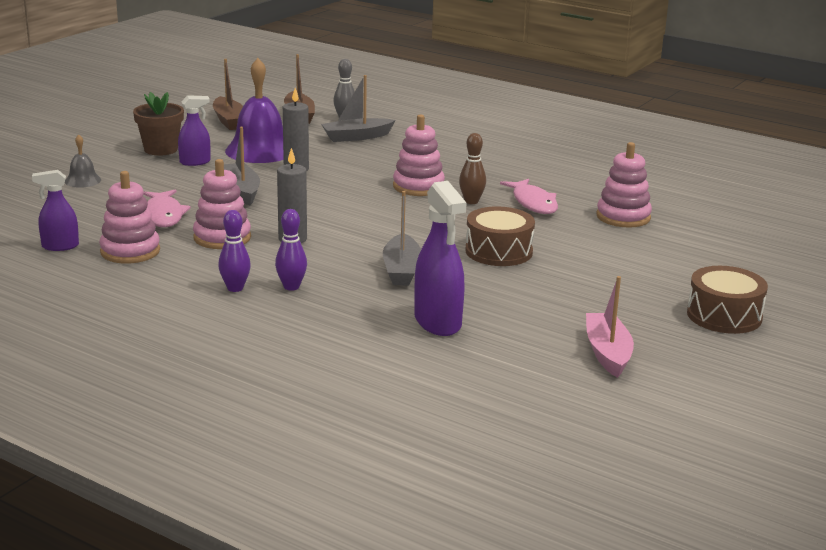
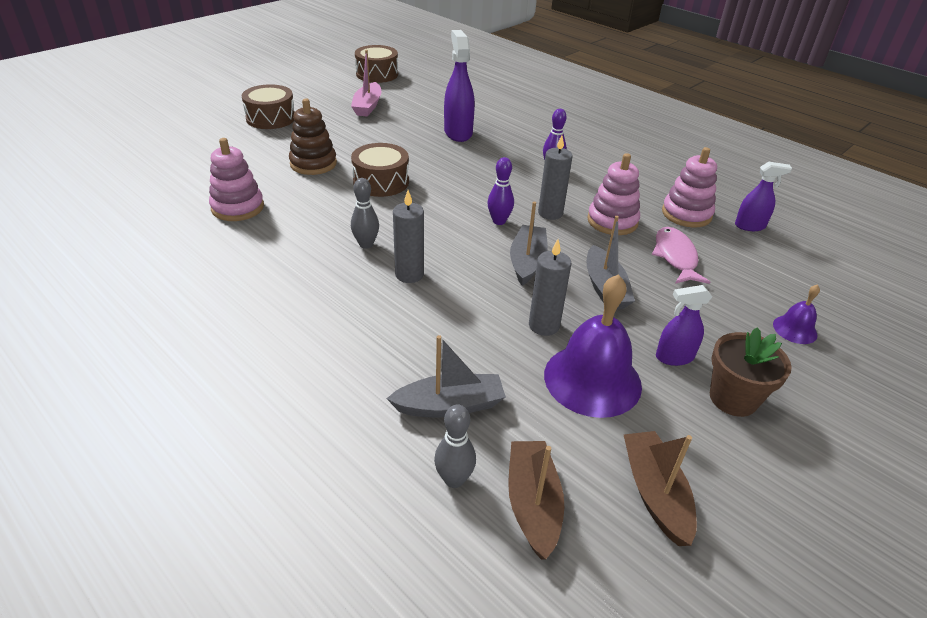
camera: 170 degrees left, 15 degrees up
grey bell [65,135,101,188] -> purple bell [773,284,820,344]
purple bowling pin [218,210,251,292] -> purple bowling pin moved to [488,157,514,225]
grey boat [383,191,421,286] -> grey boat moved to [510,202,548,286]
pink stacking toy [393,115,445,196] -> grey candle [393,190,424,283]
brown bowling pin [459,133,486,204] -> grey bowling pin [351,178,379,249]
pink fish [500,179,558,214] -> none
none -> brown stacking toy [289,99,337,175]
none -> brown drum [355,45,398,83]

